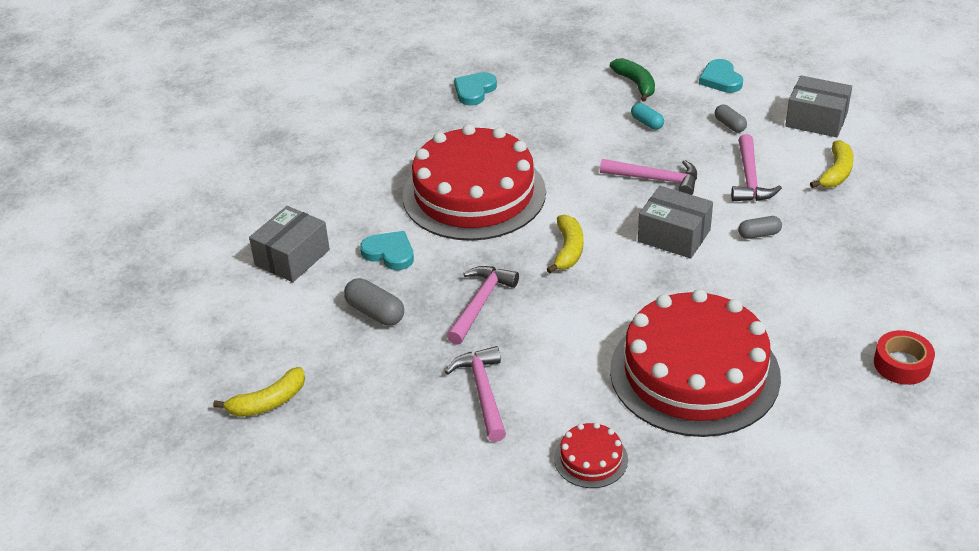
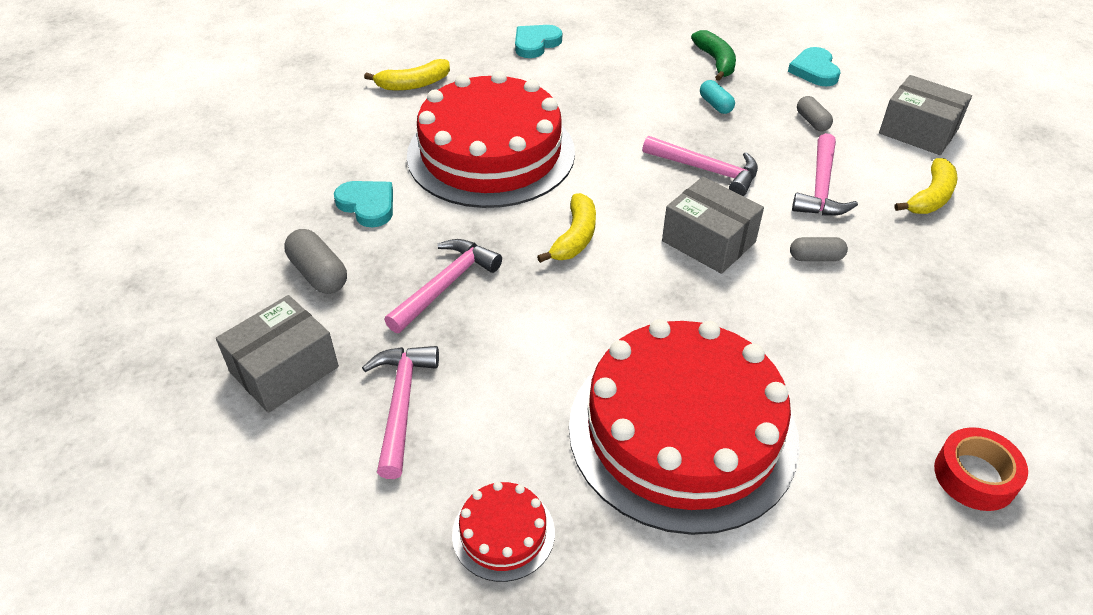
camera: 10 degrees right, 5 degrees up
yellow banana [213,367,305,417] -> yellow banana moved to [364,59,450,91]
grey box [249,206,330,282] -> grey box moved to [216,295,339,413]

